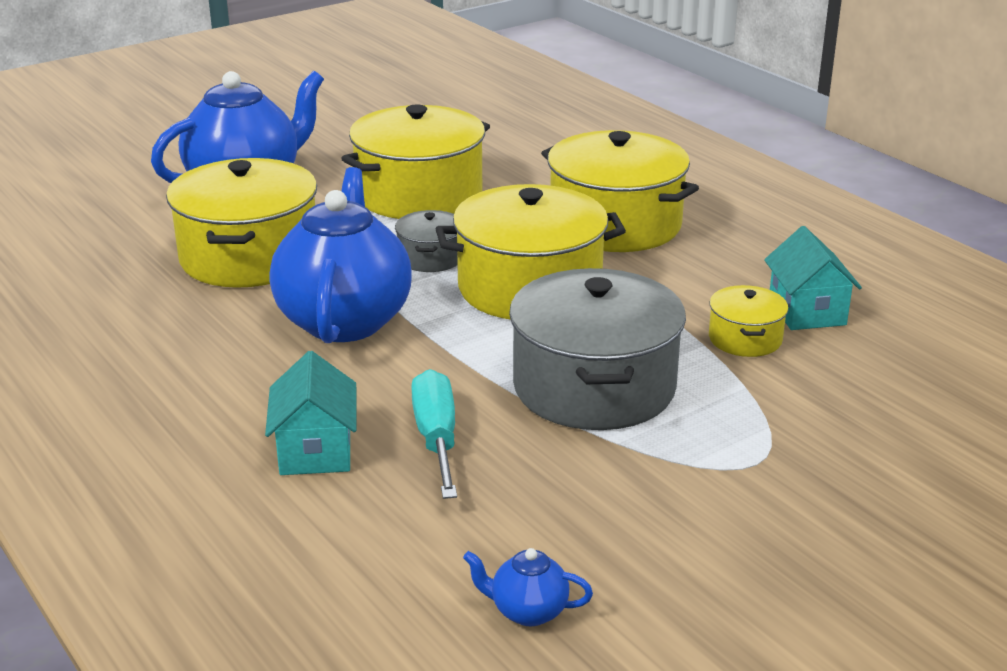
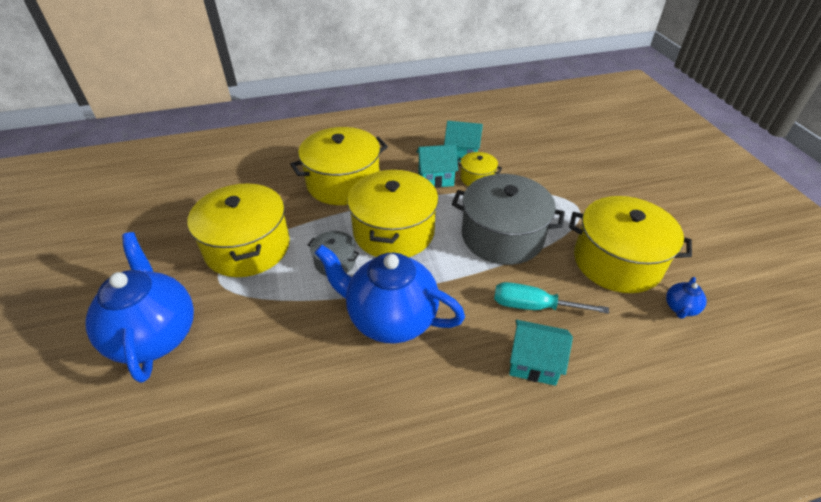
camera: 70 degrees left, 15 degrees up
yellow pot [166,158,317,288] -> yellow pot moved to [569,196,692,293]
none -> turquoise house [416,144,458,188]

